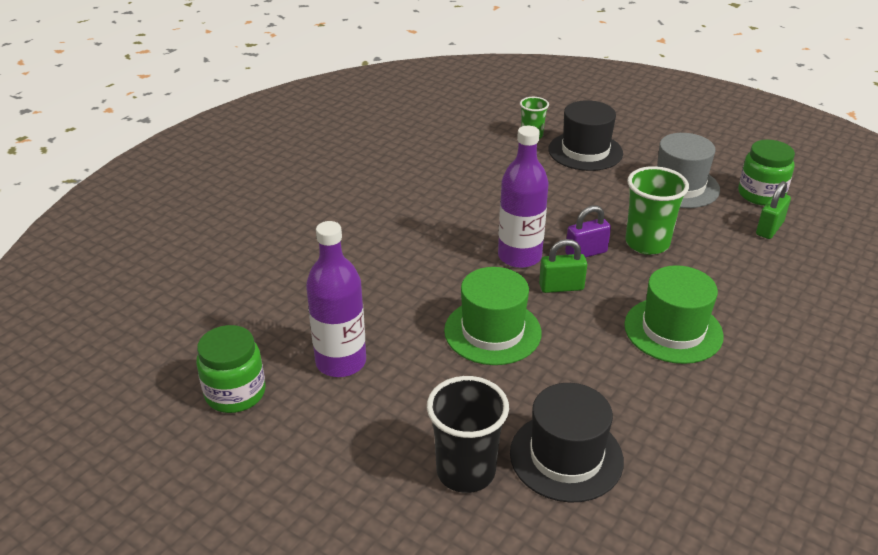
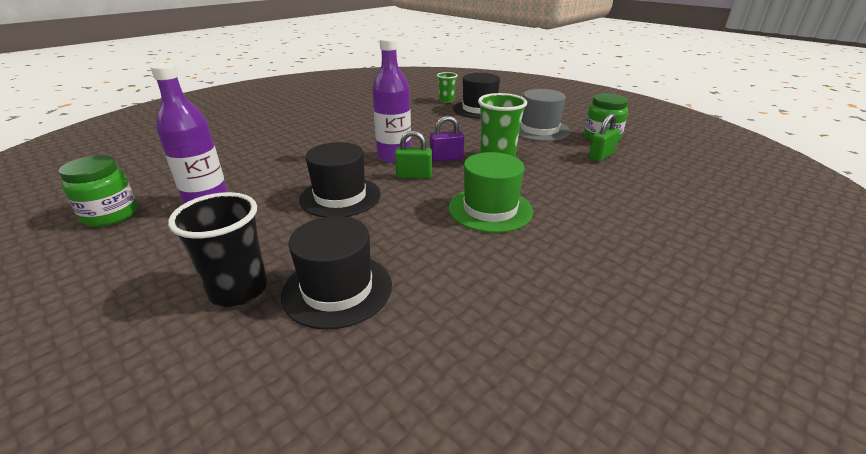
camera: 10 degrees right, 5 degrees down
green hat [444,267,542,365] -> black hat [299,142,381,217]

